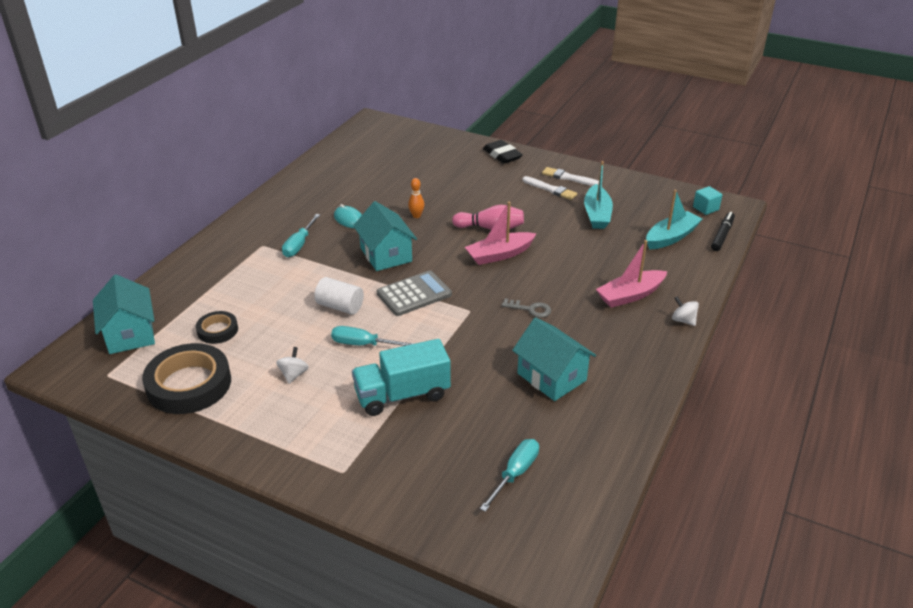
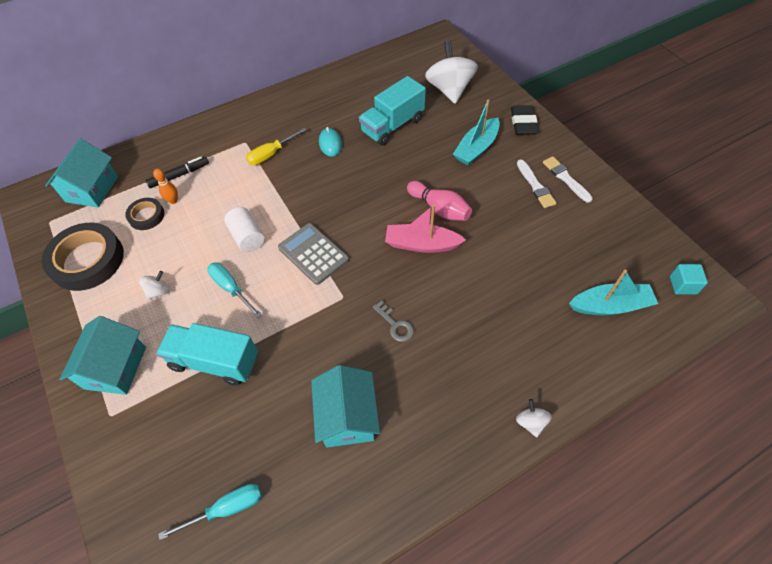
camera: 35 degrees right, 20 degrees up
turquoise screwdriver [282,214,320,257] -> yellow screwdriver [246,128,307,165]
turquoise house [353,201,417,271] -> turquoise house moved to [59,316,146,395]
grey calculator [377,271,452,316] -> grey calculator turned 135 degrees counterclockwise [278,223,349,285]
orange bowling pin [408,178,424,218] -> orange bowling pin moved to [153,169,178,204]
turquoise boat [584,161,613,229] -> turquoise boat moved to [453,99,500,165]
pink boat [596,240,667,308] -> none
black marker [711,212,735,251] -> black marker moved to [145,157,209,188]
none -> turquoise truck [359,76,426,146]
none -> white spinning top [425,40,478,104]

